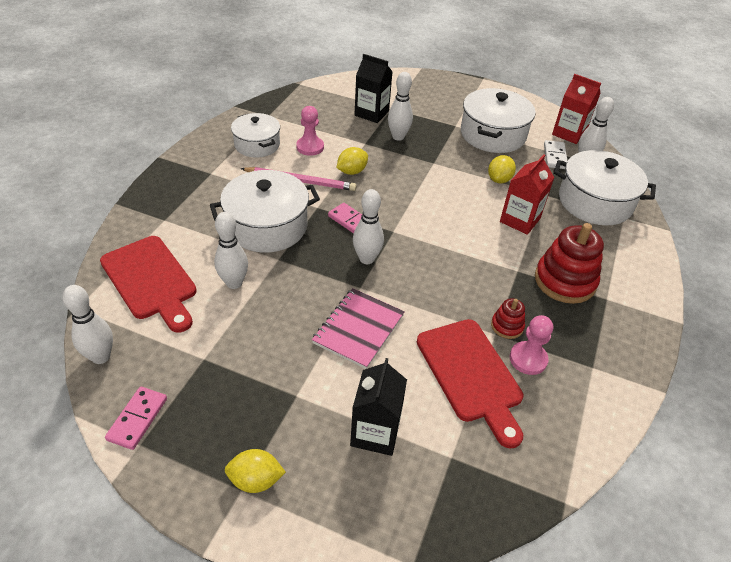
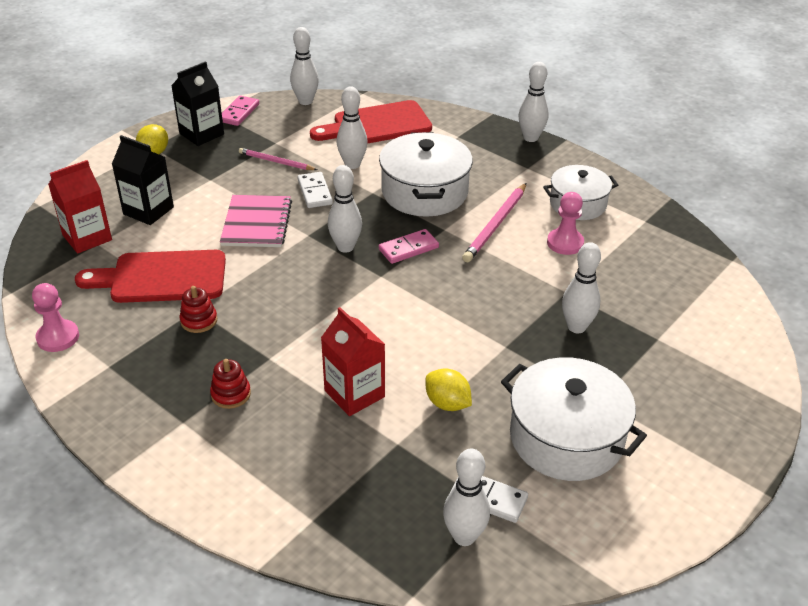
camera: 110 degrees right, 5 degrees down
pink domino [105,387,167,450] -> pink domino turned 75 degrees clockwise [222,95,259,126]
pink notebook [312,288,405,369] -> pink notebook turned 45 degrees clockwise [220,195,292,247]
yellow lemon [337,147,368,175] -> none
black carton [355,54,393,123] -> black carton moved to [171,61,224,146]
pink pawn [510,315,553,375] -> pink pawn moved to [32,283,79,352]
red stacking toy [535,223,604,304] -> red stacking toy [210,359,251,409], size x0.50
red carton [552,74,601,144] -> red carton moved to [48,160,112,254]
white pot [554,150,656,225] -> none
none -> pink pencil [239,148,317,170]
none -> white domino [297,172,333,208]
none -> white bowling pin [518,62,549,142]

